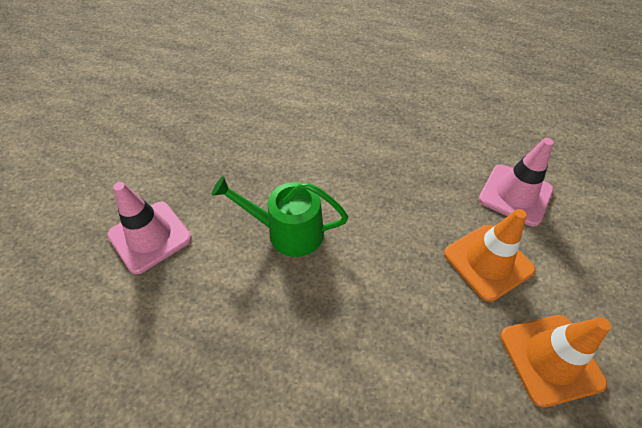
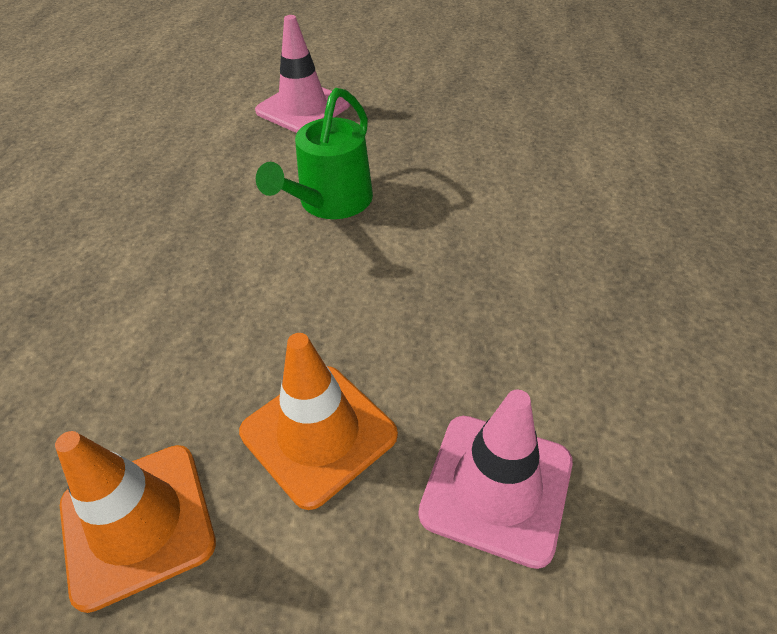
camera: 80 degrees right, 5 degrees down
green watering can [211,176,348,257] -> green watering can turned 150 degrees counterclockwise [256,88,373,219]

